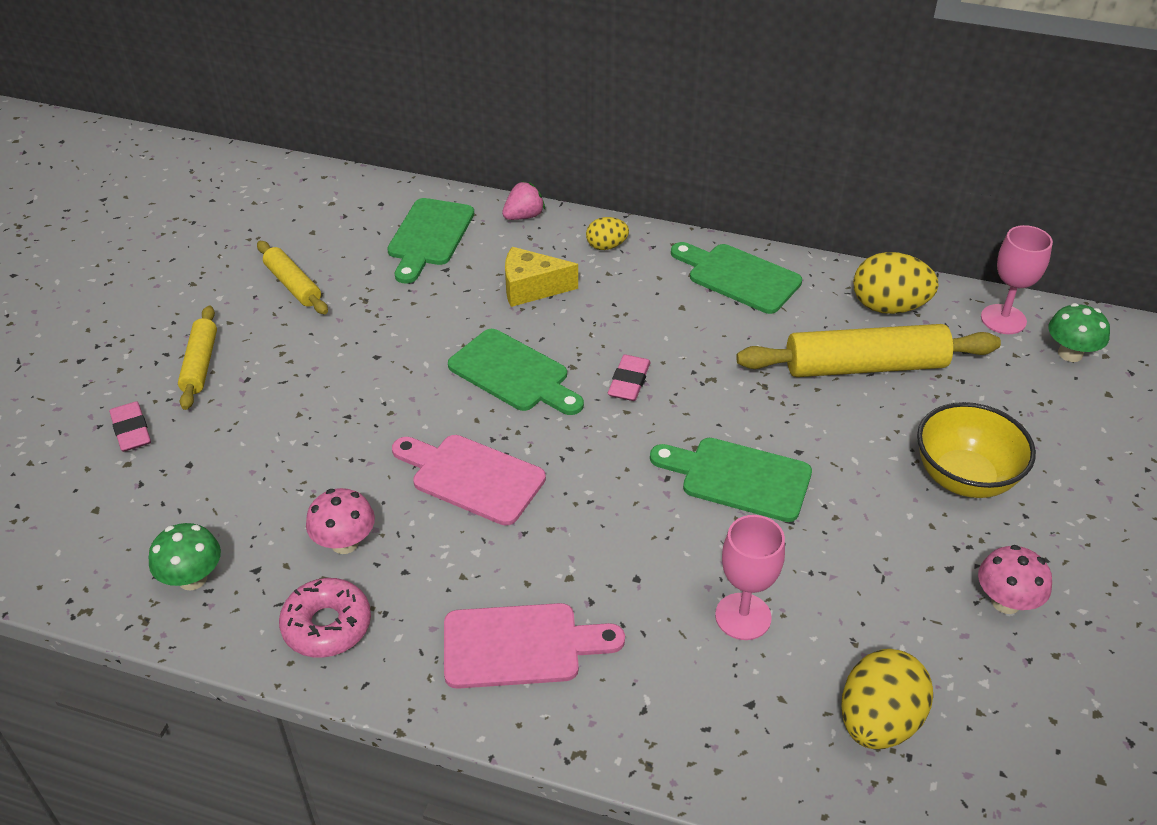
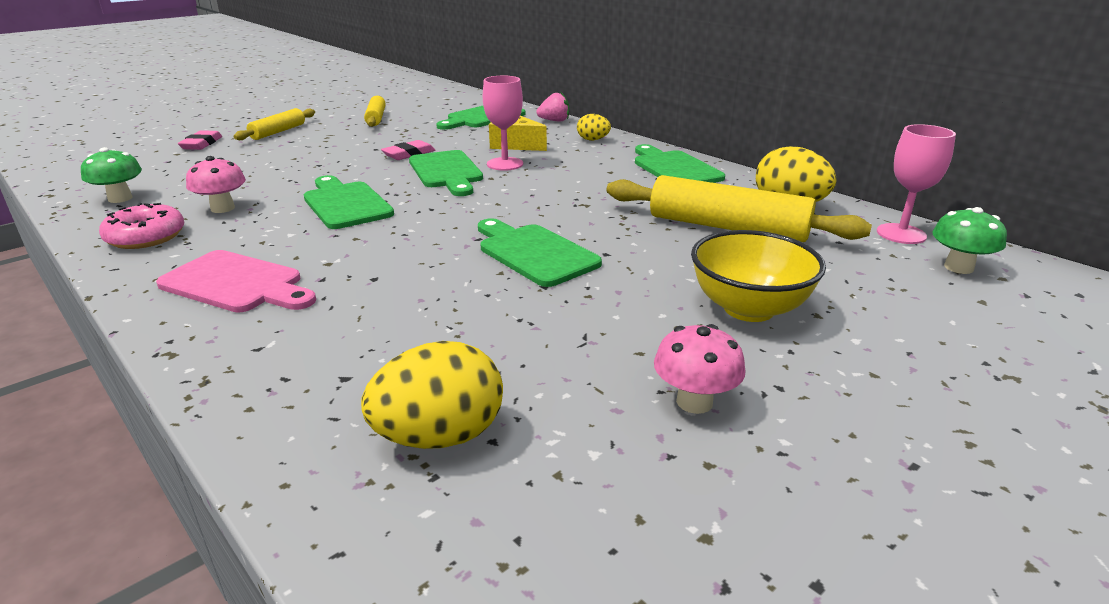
camera: 30 degrees right, 15 degrees down
pink cutting board [392,435,546,526] -> green cutting board [304,175,394,229]
pink eraser [608,355,651,401] -> pink eraser moved to [381,140,435,160]
pink goblet [715,515,785,640] -> pink goblet moved to [483,76,523,171]

